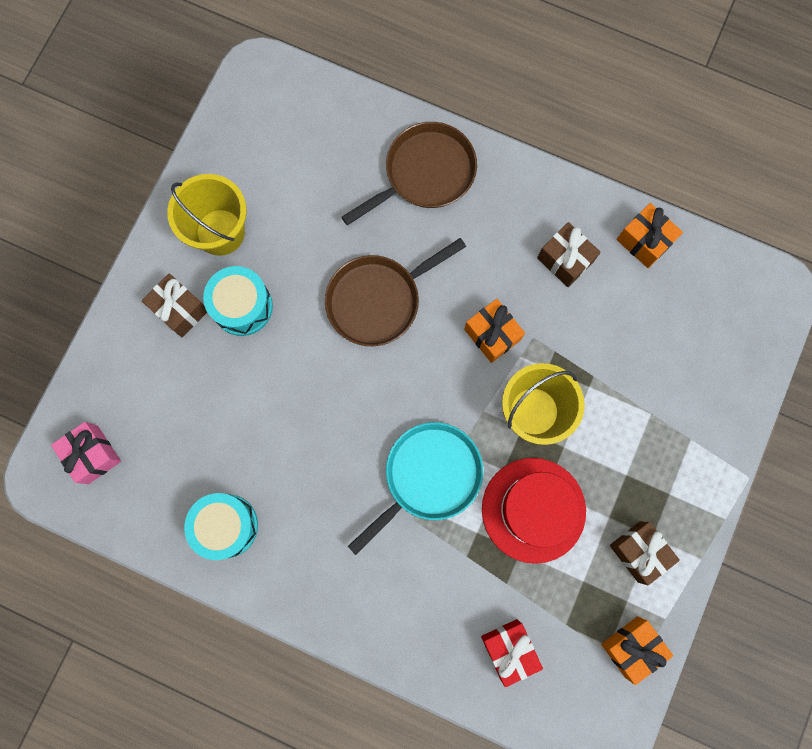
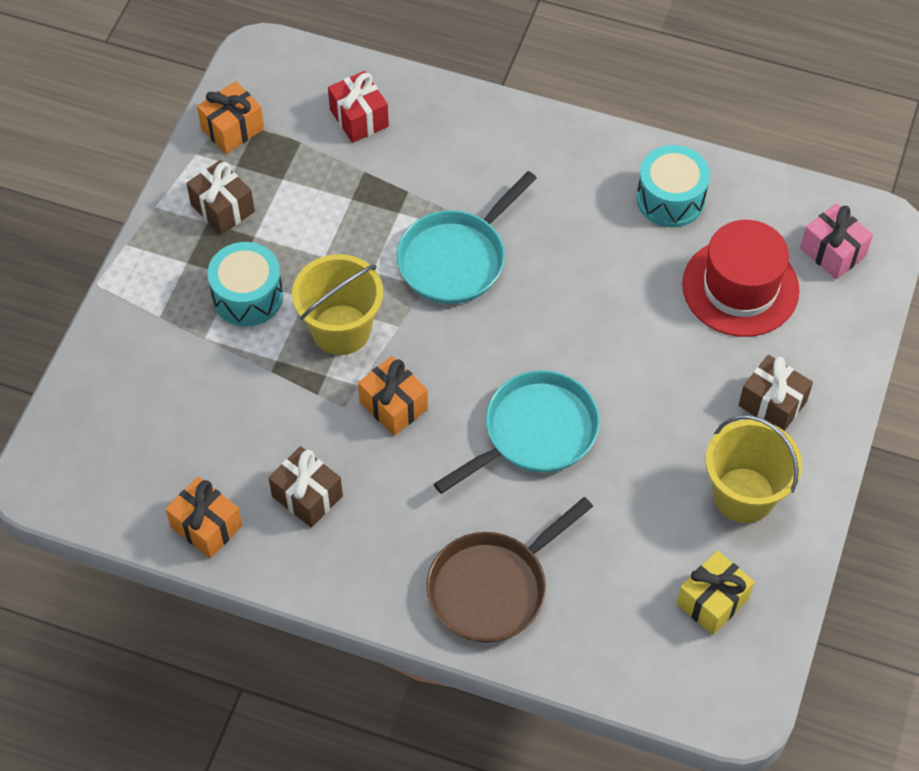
camera: 175 degrees right, 20 degrees down
turquoise drum [203,266,273,336] -> turquoise drum moved to [208,242,283,326]
brown pan [325,238,466,346] -> turquoise pan [434,370,600,494]
red hat [482,458,586,564] -> red hat moved to [682,220,800,337]
none -> yellow gift [677,551,754,635]

